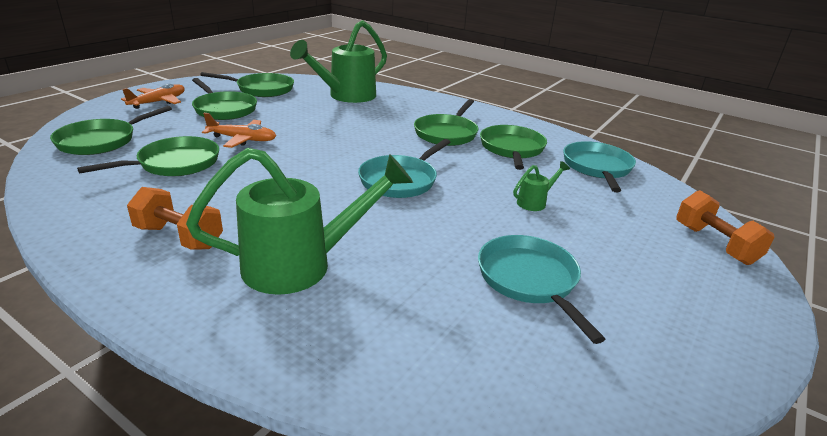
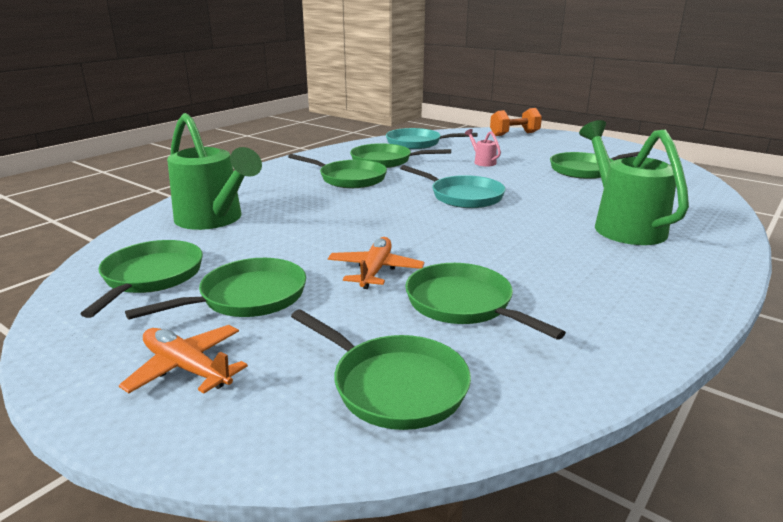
camera: 85 degrees left, 5 degrees down
orange dumbbell [127,187,223,250] -> none
turquoise pan [478,235,605,344] -> green pan [550,152,650,179]
green watering can [513,161,570,211] -> pink watering can [465,129,501,166]

